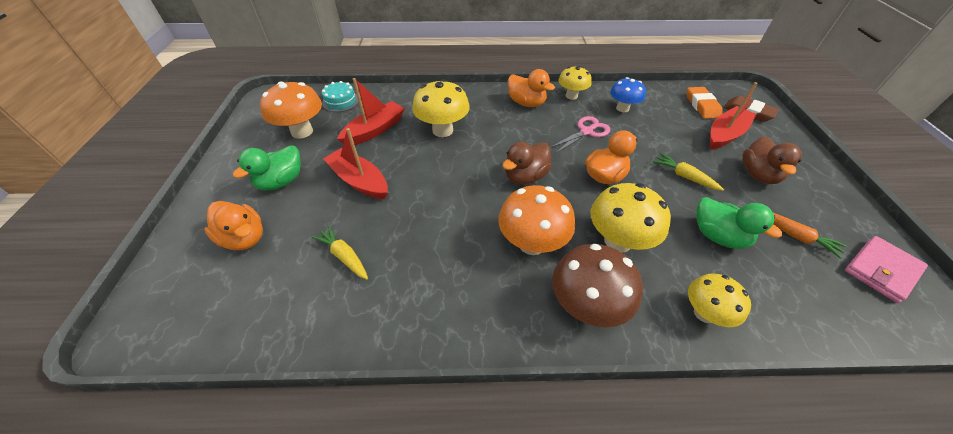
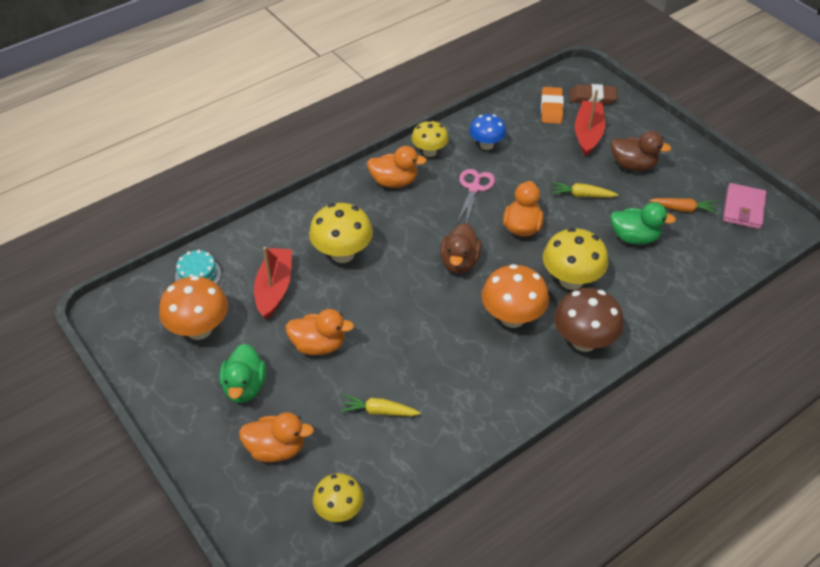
camera: 35 degrees left, 0 degrees up
red boat [323,128,388,199] -> orange duck [285,309,354,355]
orange eraser [687,87,723,119] -> orange eraser turned 45 degrees clockwise [541,87,564,124]
yellow mushroom [688,273,751,327] -> yellow mushroom moved to [313,473,364,522]
brown duck [742,136,802,184] -> brown duck turned 45 degrees counterclockwise [611,131,671,171]

